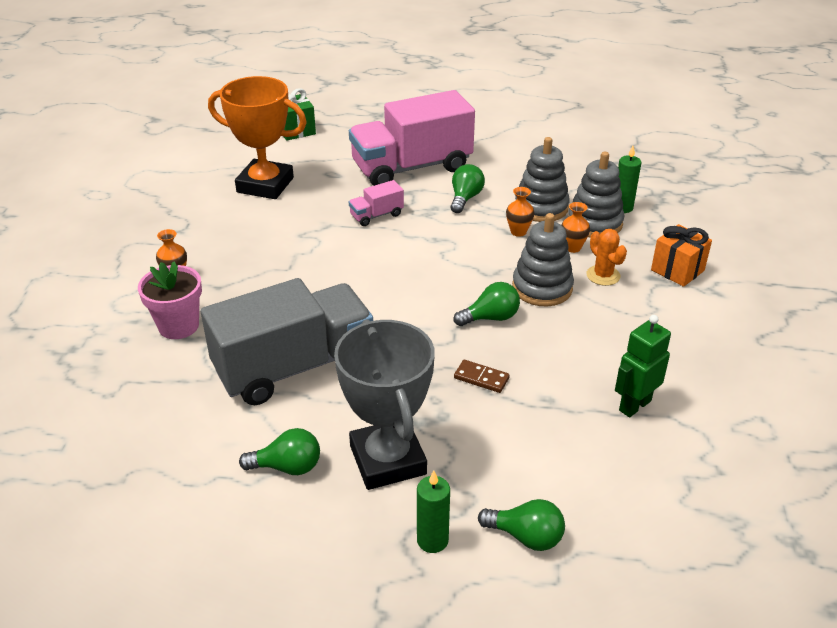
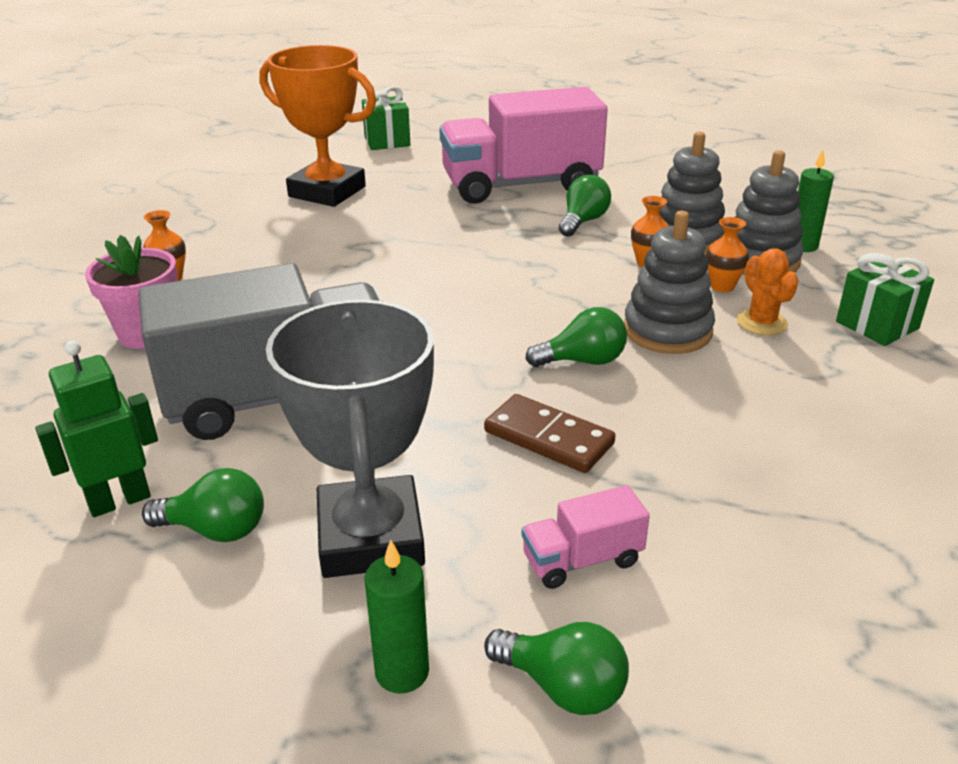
camera: 10 degrees right, 5 degrees down
pink truck [349,180,404,226] -> pink truck moved to [522,485,650,589]
brown domino [454,360,510,393] -> brown domino [484,394,616,473], size x1.54
green robot [615,315,671,417] -> green robot moved to [35,340,158,517]
orange gift [651,224,712,287] -> green gift [836,253,934,346]

